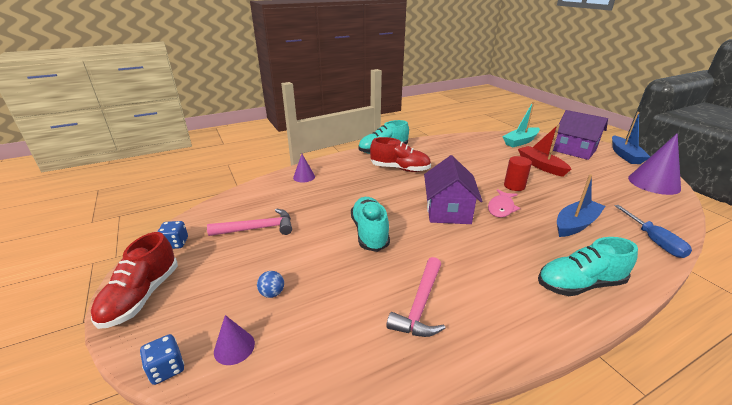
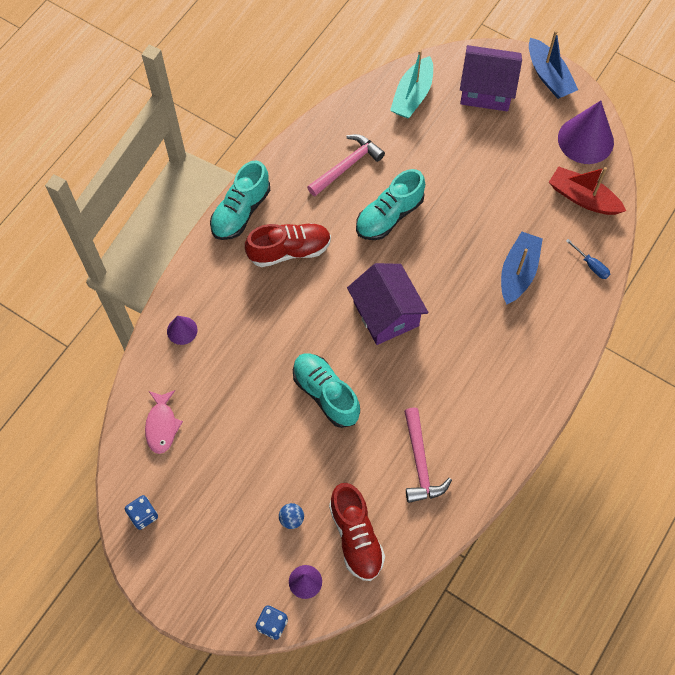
camera: 30 degrees left, 35 degrees up
red shoe [91,232,178,329] -> red shoe moved to [329,483,385,581]
pink hammer [207,208,292,236] -> pink hammer moved to [307,134,385,196]
pink fish [488,189,520,217] -> pink fish moved to [145,390,183,454]
red cylinder [504,156,532,191] -> none
red boat [518,124,571,177] -> red boat moved to [549,166,626,215]
turquoise shoe [538,237,638,296] -> turquoise shoe moved to [356,169,425,240]
blue screwdriver [614,205,692,258] -> blue screwdriver [566,239,610,279], size x0.63

